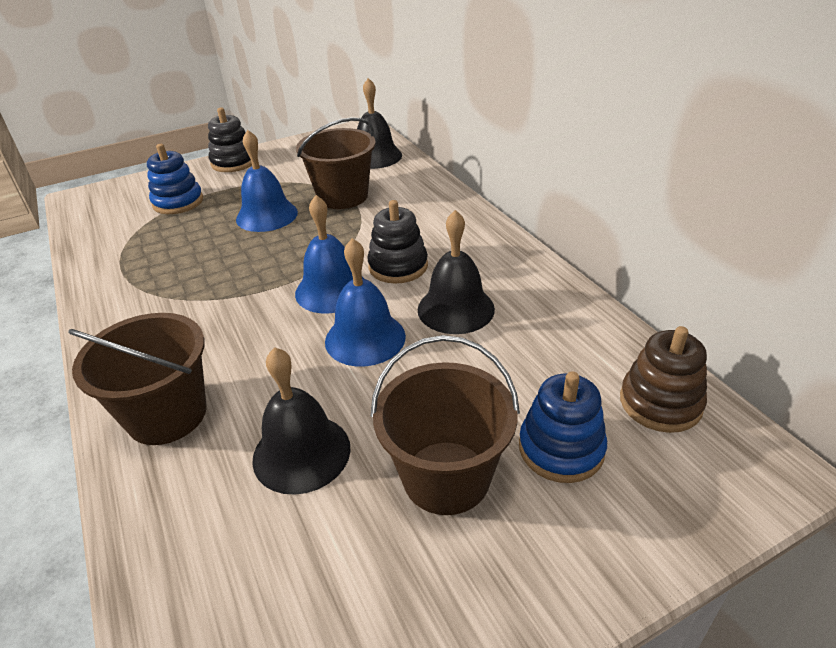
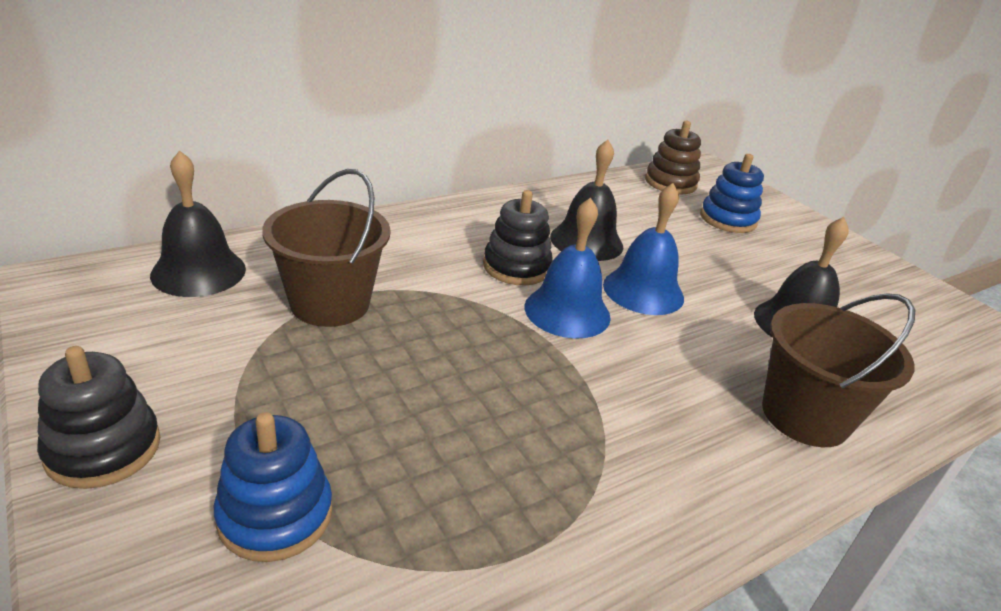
camera: 100 degrees left, 5 degrees down
blue bell [236,130,298,232] -> none
brown bucket [371,335,520,515] -> none

